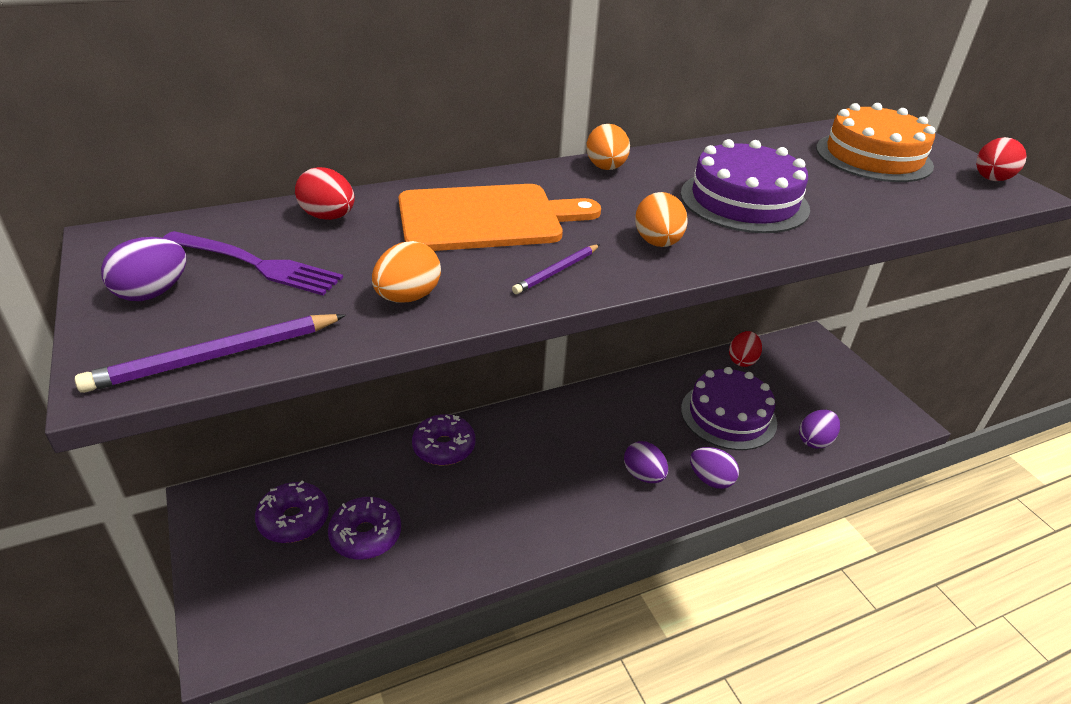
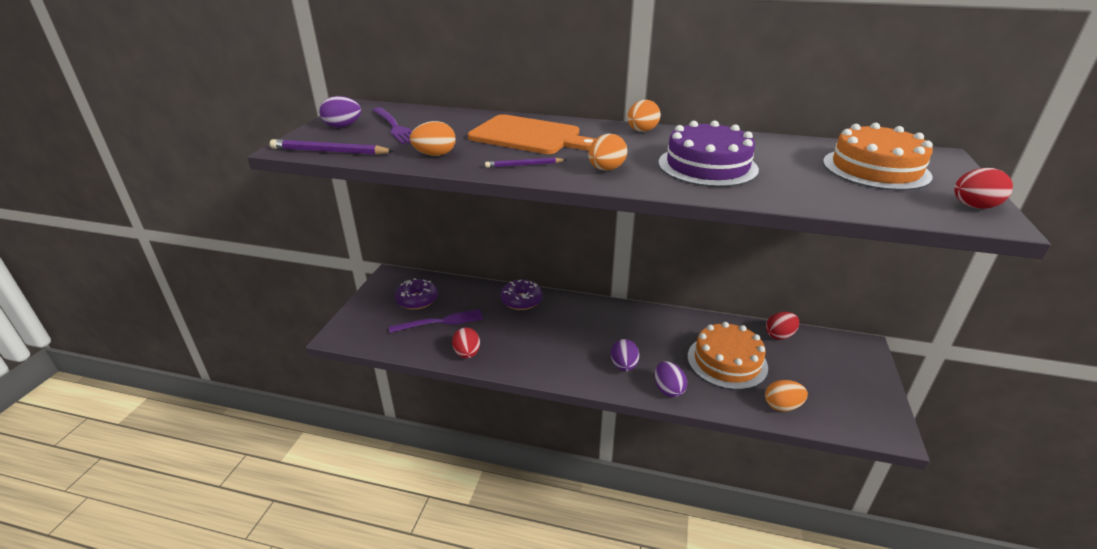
camera: 40 degrees right, 5 degrees down
red egg [295,167,355,220] -> red egg moved to [452,328,480,358]
purple donut [328,497,401,560] -> purple fork [389,309,483,333]
purple cake [681,367,777,450] -> orange cake [688,322,768,390]
purple egg [799,410,840,449] -> orange egg [765,380,808,412]

